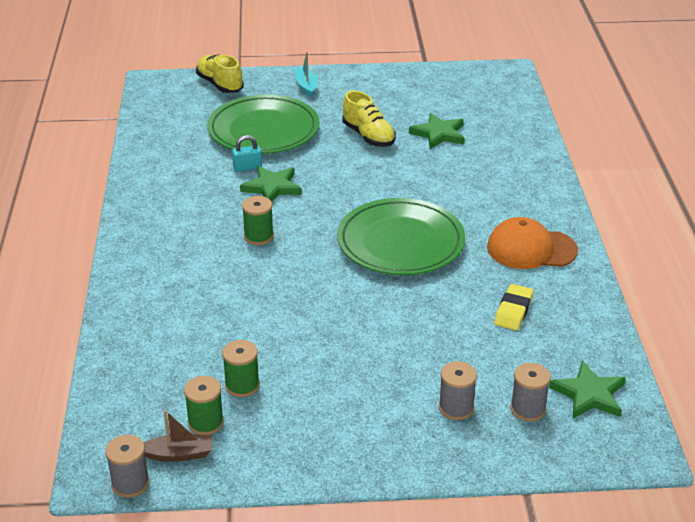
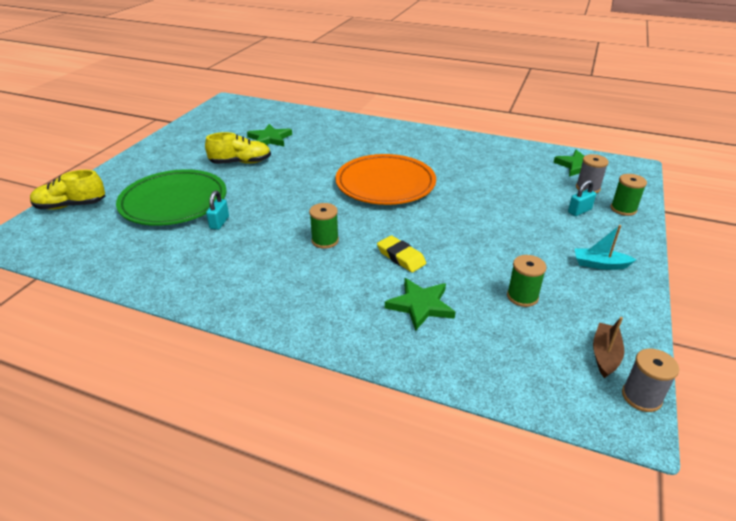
camera: 65 degrees left, 0 degrees up
green spool [184,376,224,435] -> green spool moved to [611,174,647,216]
green star [240,166,302,202] -> green star moved to [385,278,455,331]
turquoise boat [295,52,318,98] -> turquoise boat moved to [575,225,637,270]
green plate [337,198,465,275] -> orange plate [335,154,436,205]
grey spool [439,361,477,420] -> turquoise padlock [568,180,596,216]
orange cap [487,217,578,269] -> none
yellow eraser [494,284,533,330] -> yellow eraser moved to [377,235,426,272]

